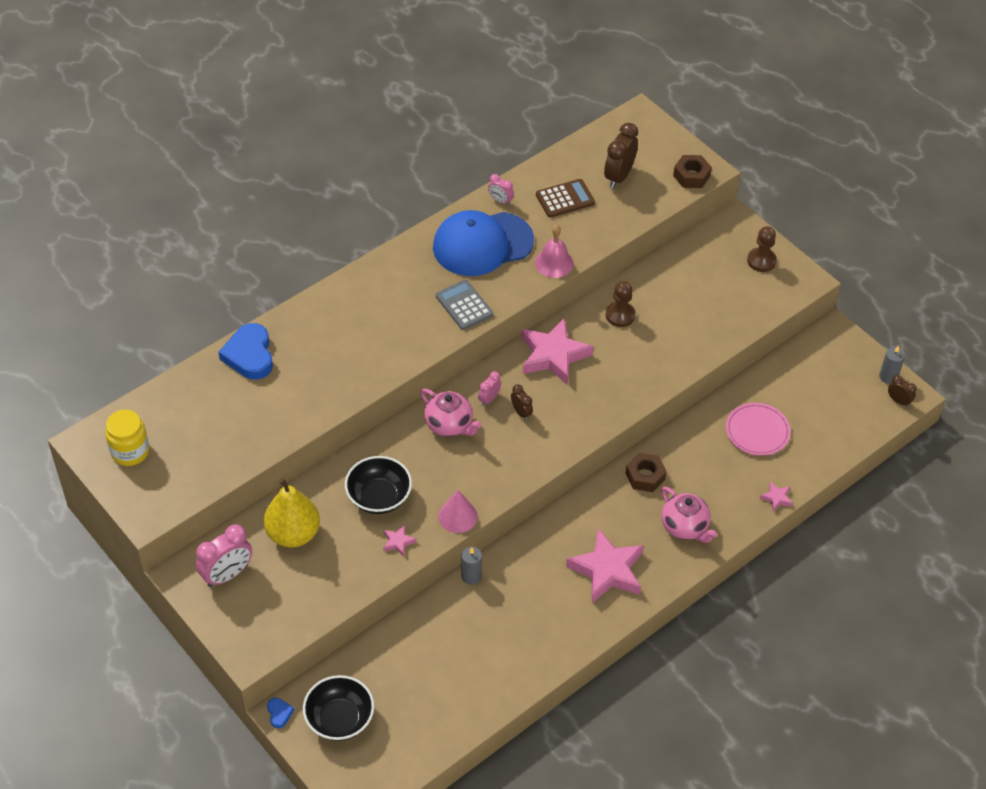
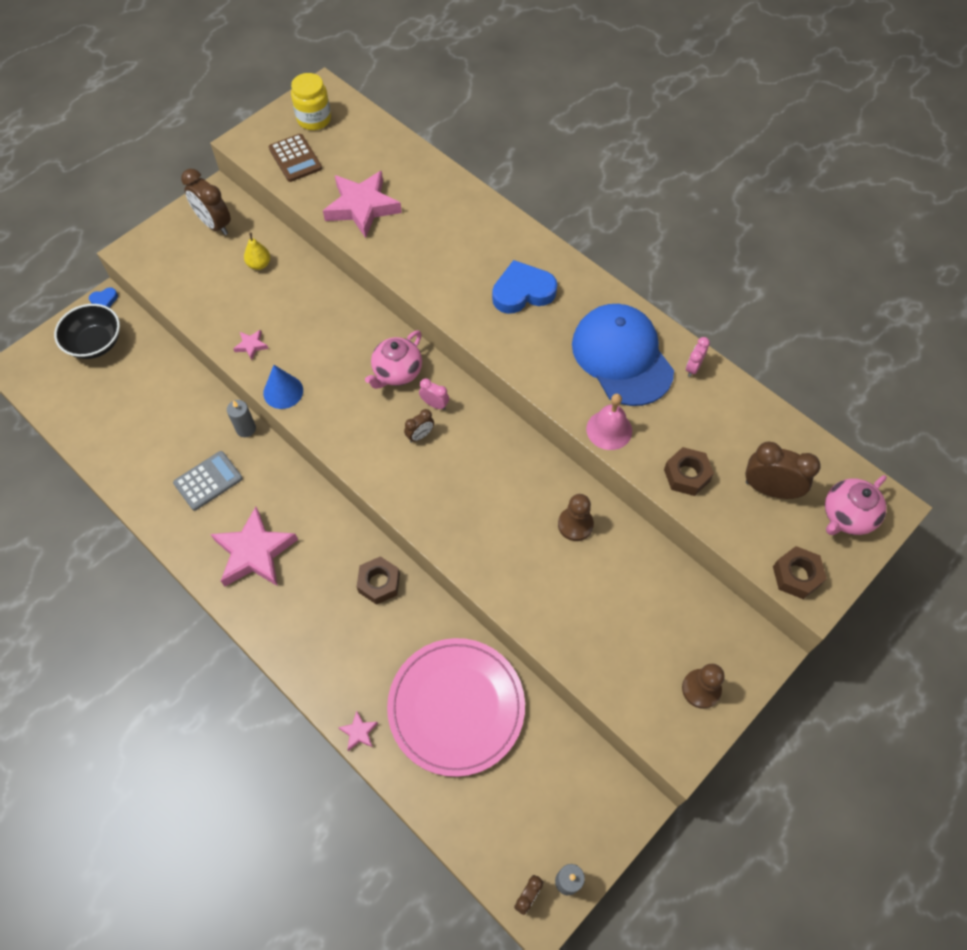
camera: 85 degrees right, 10 degrees up
pink clock [196,524,252,587] -> brown clock [181,169,231,235]
blue heart [219,323,273,380] -> blue heart moved to [492,260,557,314]
yellow pear [264,478,320,547] -> yellow pear [244,232,270,270], size x0.50
black bowl [345,456,412,514] -> none
grey calculator [436,280,493,330] -> grey calculator moved to [173,451,243,511]
pink cone [438,490,478,533] -> blue cone [263,365,303,409]
pink star [521,318,594,385] -> pink star moved to [323,171,402,238]
brown calculator [536,179,595,218] -> brown calculator moved to [269,134,322,182]
pink teapot [661,487,718,543] -> pink teapot moved to [825,475,887,535]
pink plate [726,403,791,456] -> pink plate [387,638,525,777], size x1.73
none -> brown nut [664,447,714,496]

